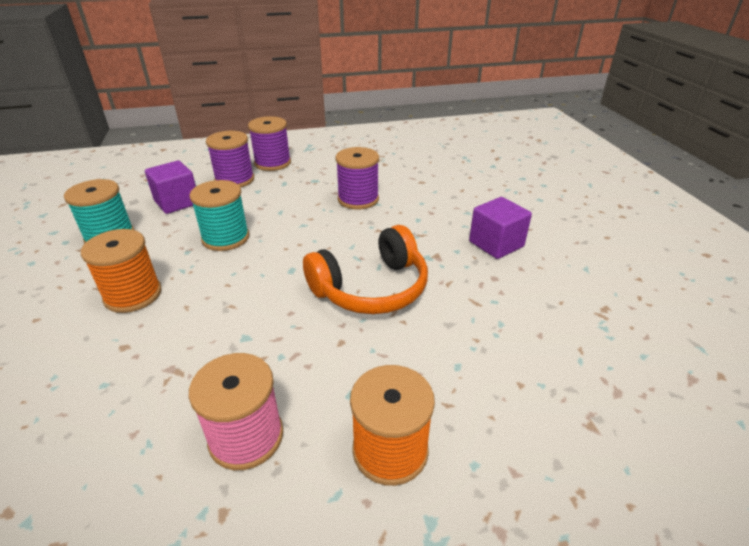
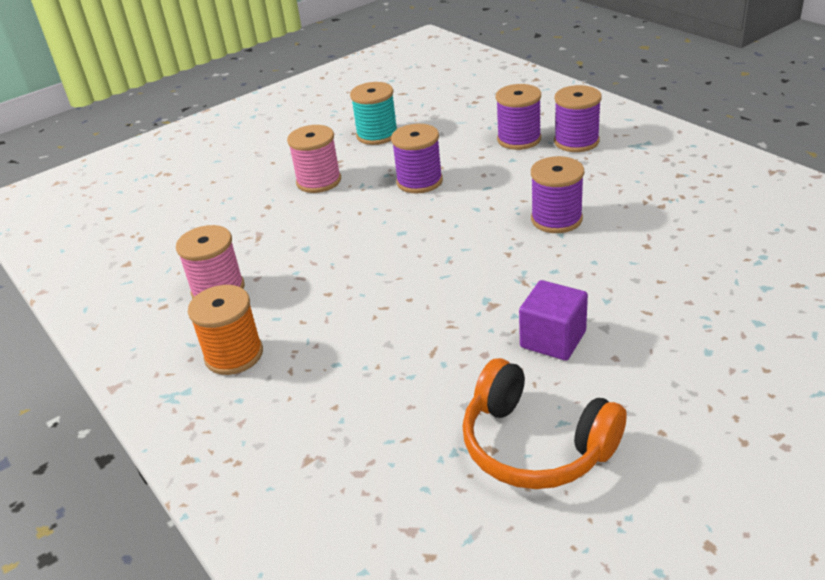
camera: 70 degrees right, 0 degrees up
orange spool [81,229,162,313] -> pink spool [287,125,341,193]
purple cube [145,161,196,214] -> none
turquoise spool [189,180,249,251] -> purple spool [391,124,443,194]
orange headphones [303,225,428,314] -> orange headphones moved to [463,358,626,489]

